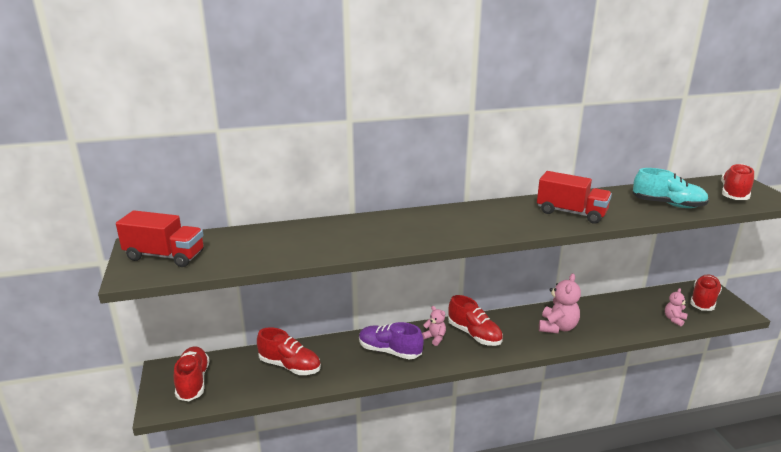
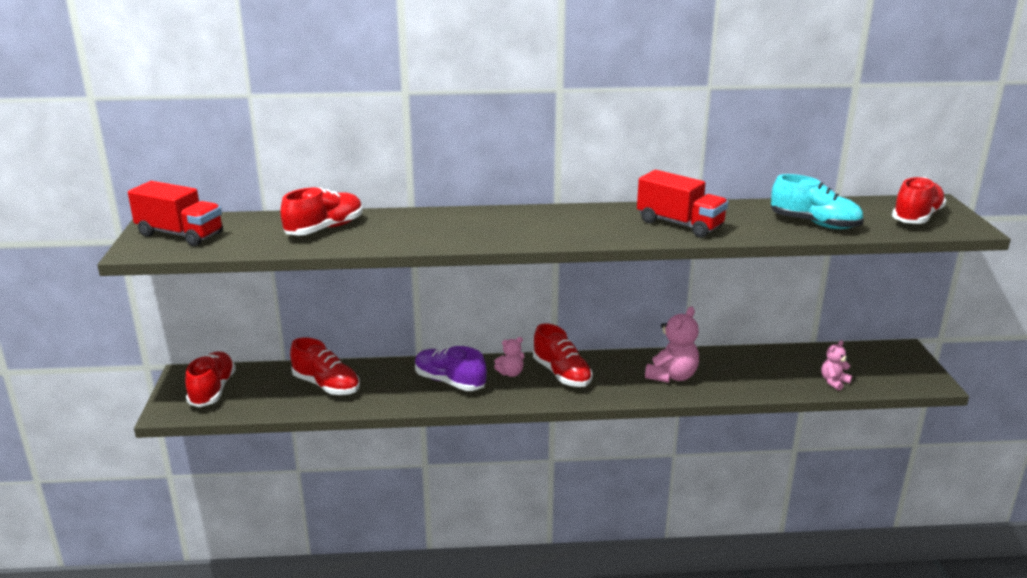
camera: 10 degrees right, 0 degrees up
pink teddy bear [422,306,446,346] -> pink teddy bear turned 105 degrees clockwise [494,337,524,377]
red shoe [690,275,722,311] -> red shoe moved to [281,187,363,235]

